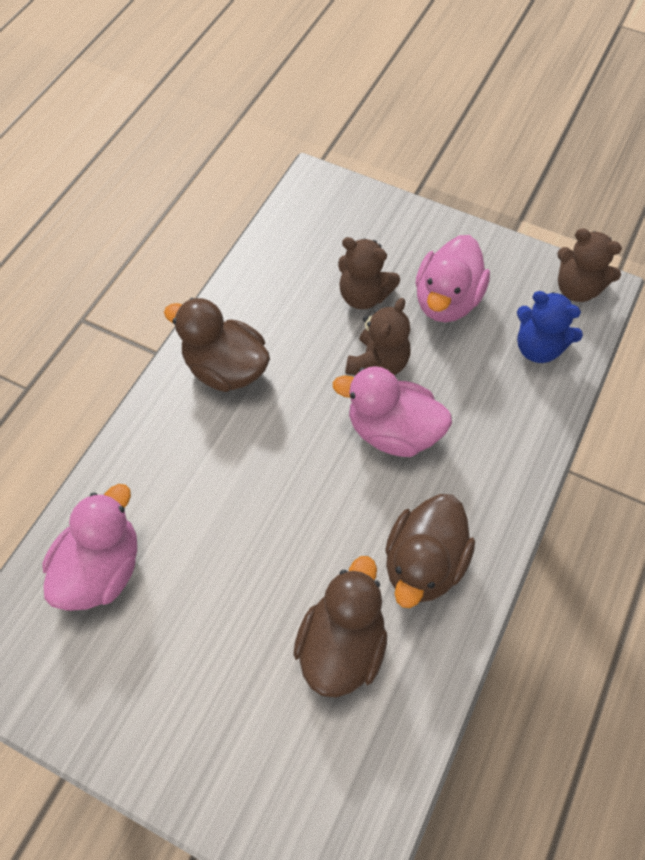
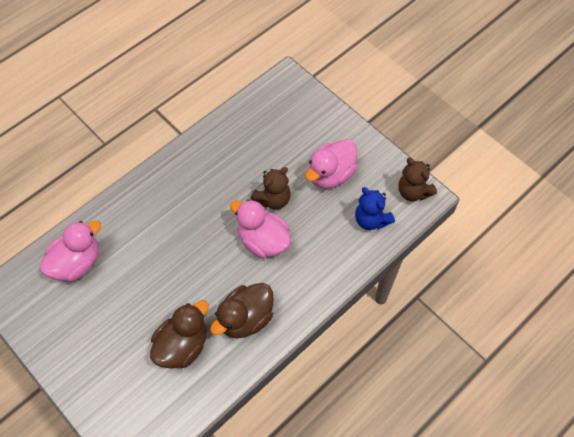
camera: 20 degrees right, 0 degrees up
brown duck [164,298,270,392] -> none
brown teddy bear [338,237,400,309] -> none

